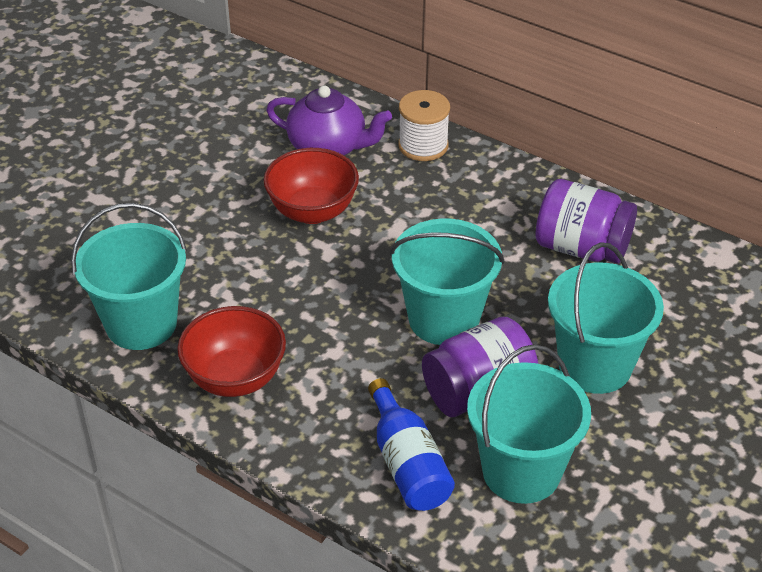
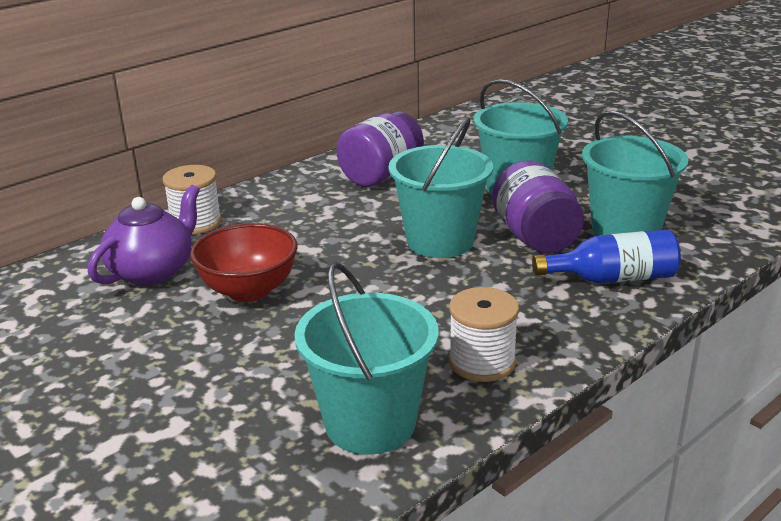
camera: 75 degrees left, 15 degrees down
red bowl [177,306,286,397] -> white spool [449,287,519,382]

